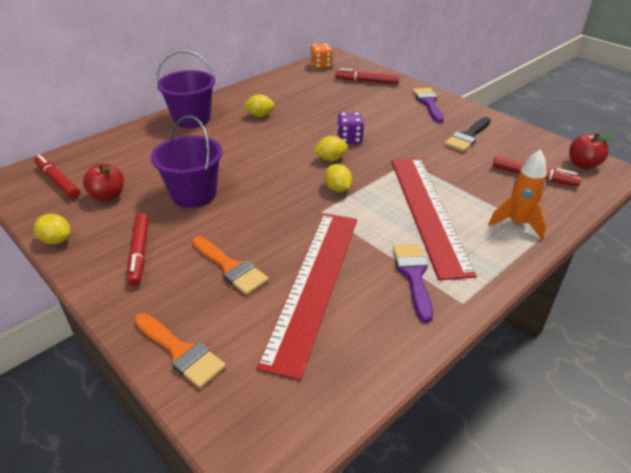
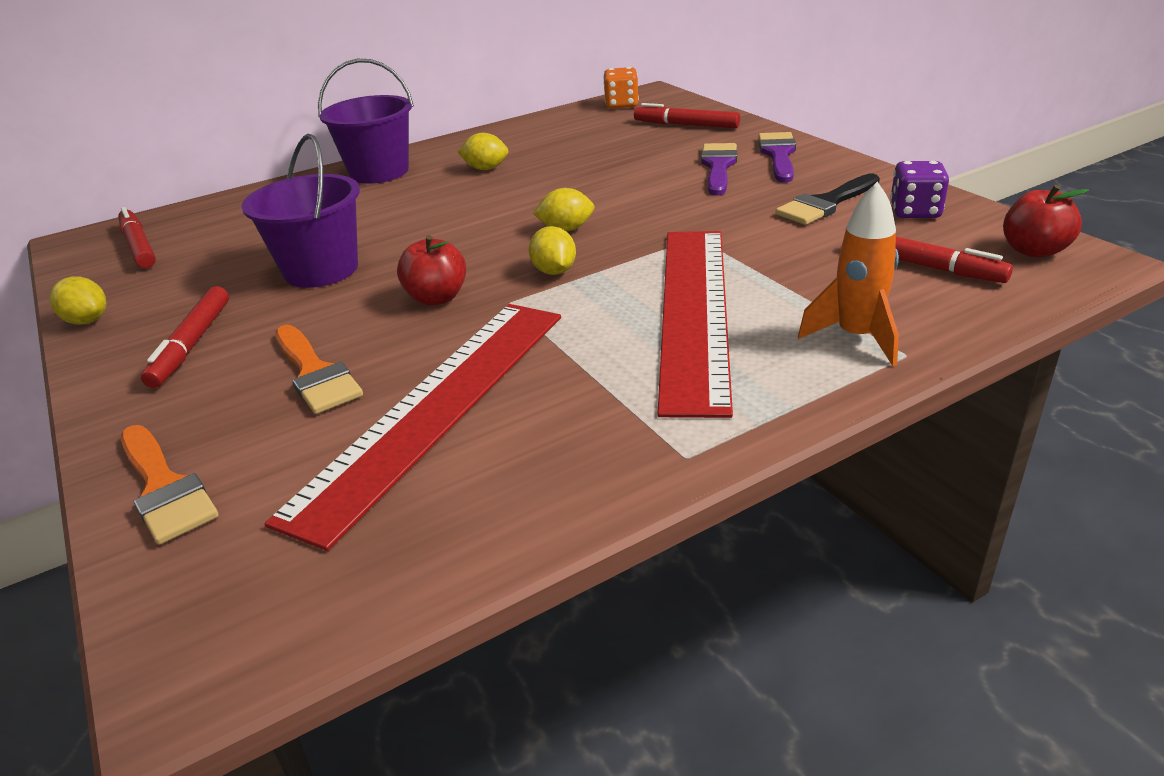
camera: 15 degrees right, 5 degrees down
red apple [83,163,124,201] -> red apple moved to [397,235,466,306]
purple dice [337,112,364,144] -> purple dice moved to [890,161,949,218]
purple brush [393,244,433,323] -> purple brush moved to [701,143,737,195]

